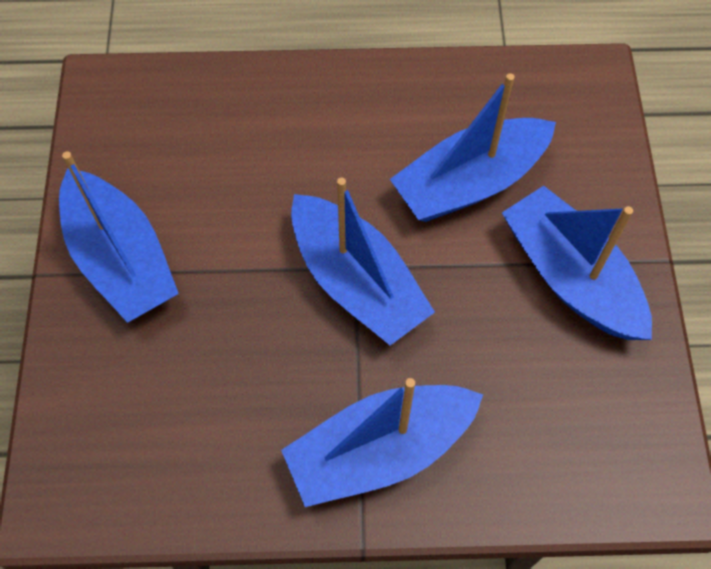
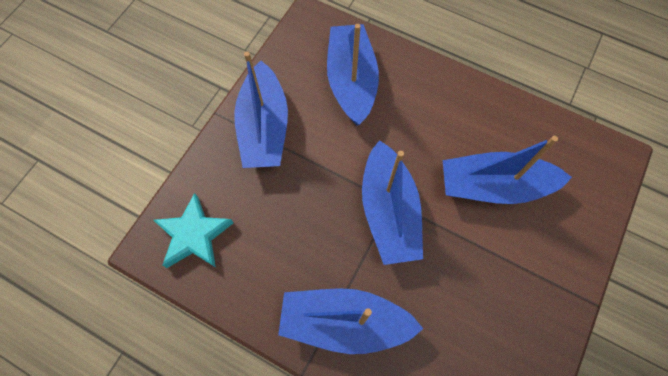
camera: 30 degrees right, 5 degrees up
blue boat [502,186,652,340] -> blue boat moved to [327,24,379,126]
none -> turquoise star [154,193,234,268]

